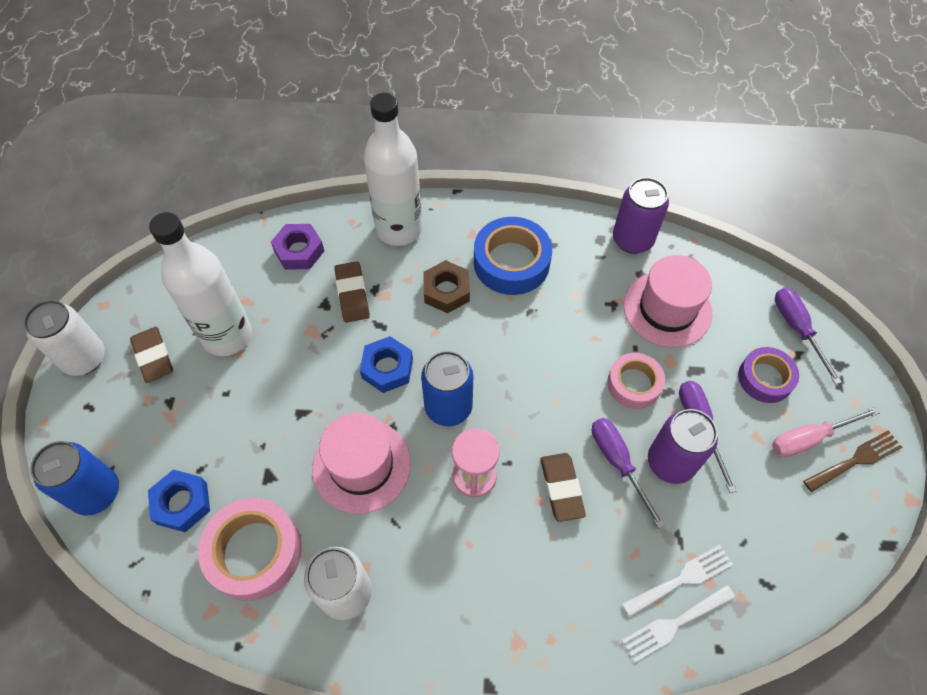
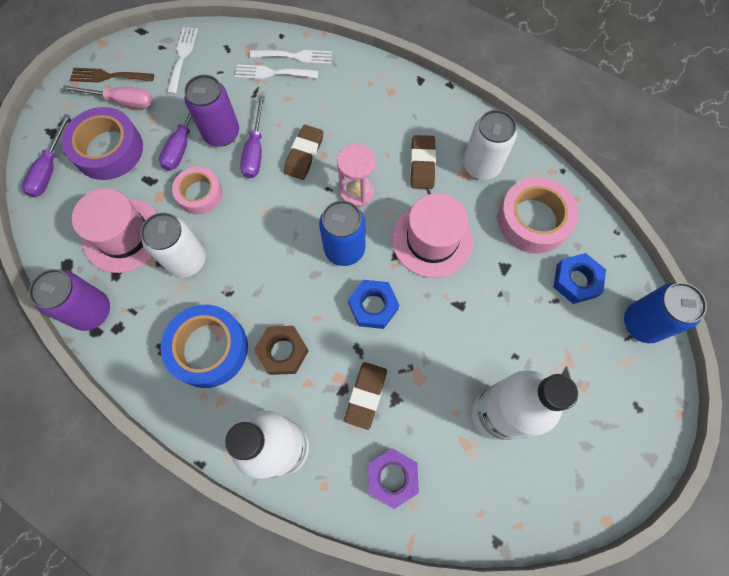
camera: 150 degrees left, 10 degrees up
white can [23,300,105,376] -> white can moved to [140,212,206,277]
brown eraser [130,327,173,383] -> brown eraser moved to [410,135,436,189]
purple tape [738,347,799,403] -> purple tape [62,107,143,180], size x1.56
none -> white fork [167,27,198,94]

